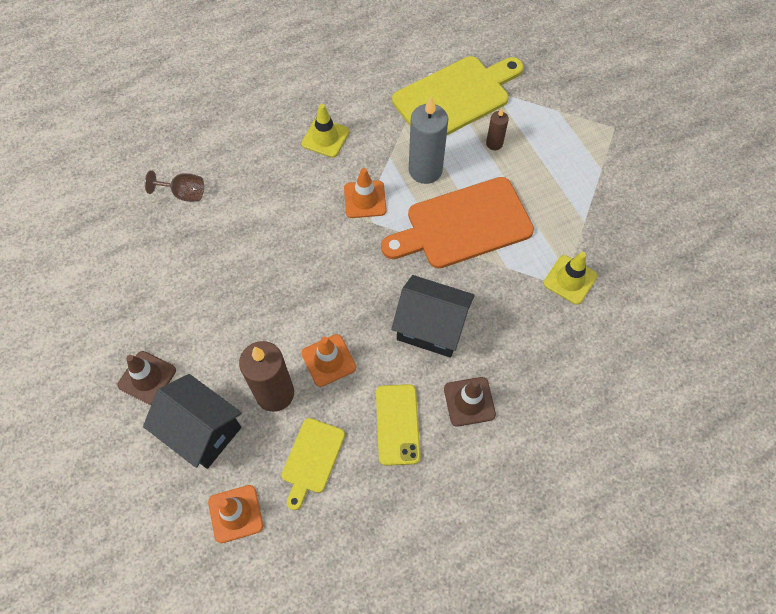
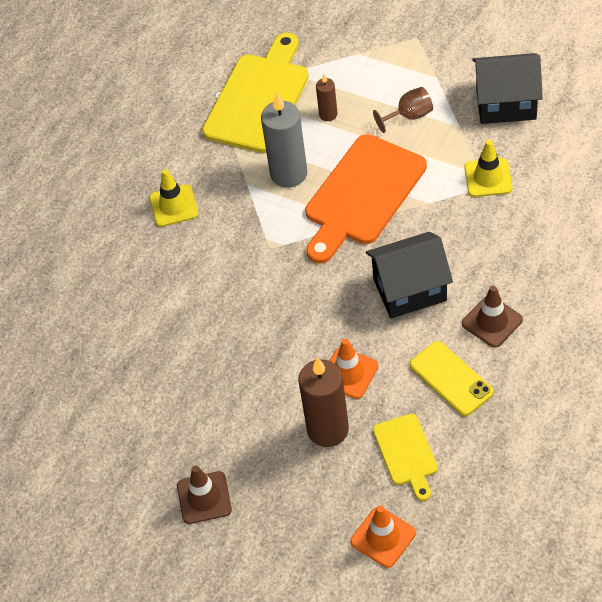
camera: 30 degrees left, 10 degrees down
black house [143,374,242,469] -> black house moved to [472,53,543,124]
brown goblet [145,170,204,202] -> brown goblet moved to [373,87,433,133]
orange traffic cone [344,168,387,218] -> none

